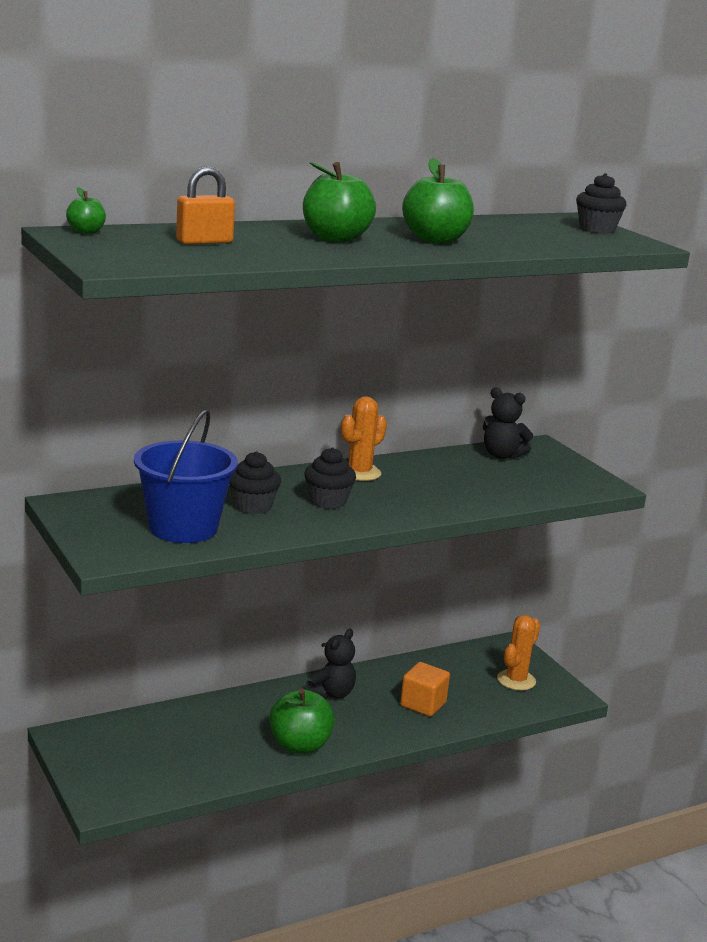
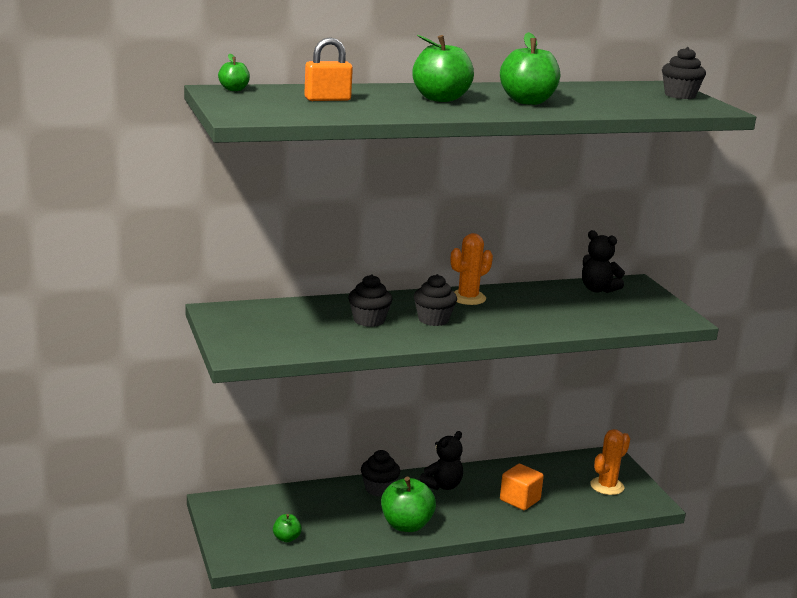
camera: 10 degrees right, 0 degrees up
blue bucket [134,409,238,543] -> none
none -> green apple [273,514,302,542]
none -> black cupcake [361,450,400,497]

